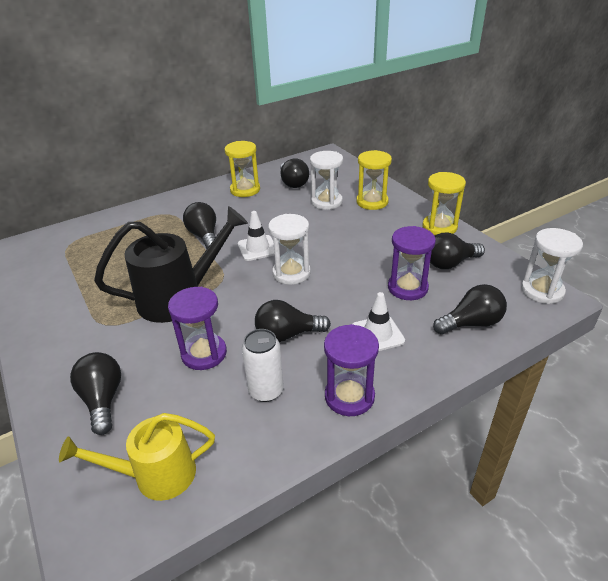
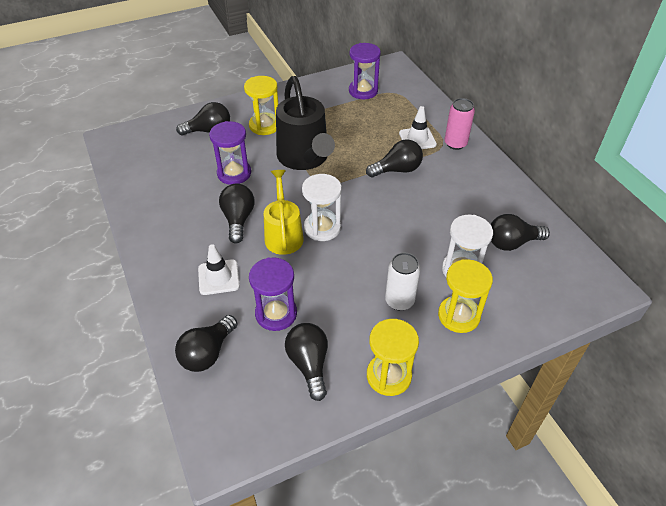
camera: 95 degrees right, 10 degrees up
yellow watering can [59,413,215,501] -> yellow watering can moved to [264,170,304,255]
yellow hourglass [225,141,260,197] -> yellow hourglass moved to [244,76,278,135]
white traffic cone [238,211,275,261] -> white traffic cone moved to [399,106,437,149]
white can [242,329,284,402] -> white can moved to [385,253,420,311]
purple hourglass [324,324,379,416] -> purple hourglass moved to [349,43,381,99]
black light bulb [433,284,507,335] -> black light bulb turned 45 degrees clockwise [175,315,237,372]
white hourglass [521,228,583,304] -> none
none -> pink can [444,98,475,150]

